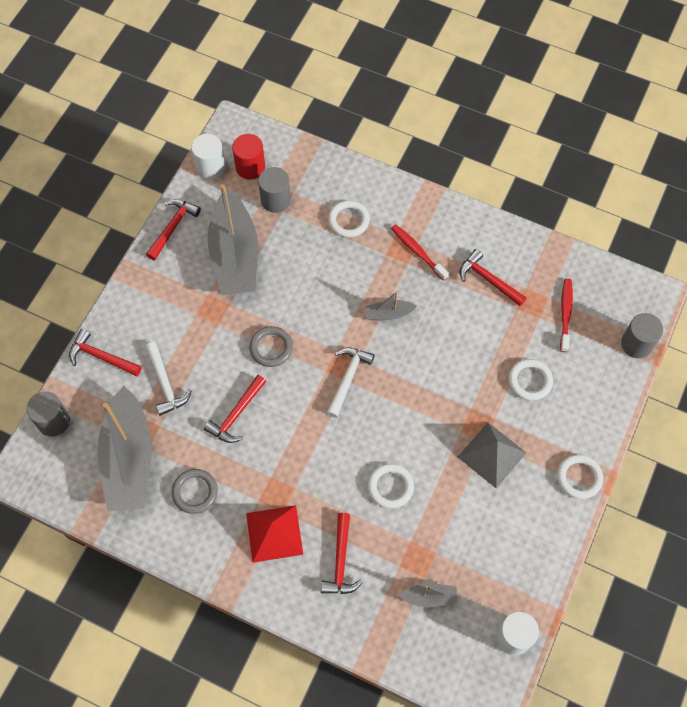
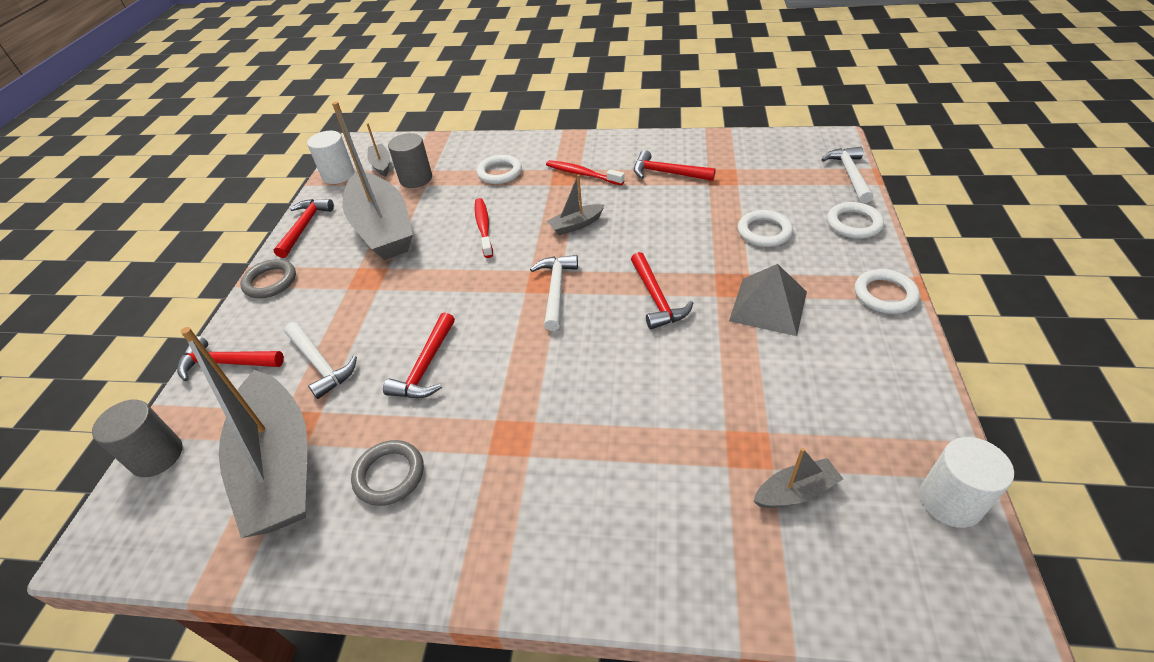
camera: 15 degrees left, 20 degrees down
red cylinder [232,134,265,180] -> grey boat [367,123,390,177]
red pyramid [246,505,303,563] -> none
grey ring [249,326,293,367] -> grey ring moved to [240,259,296,298]
red hammer [321,513,363,594] -> red hammer moved to [631,252,694,329]
white ring [368,464,414,508] -> white ring moved to [827,202,884,239]
red toothbrush [560,278,573,352] -> red toothbrush moved to [475,198,493,258]
grey cylinder [621,313,663,358] -> white hammer [821,146,873,203]

